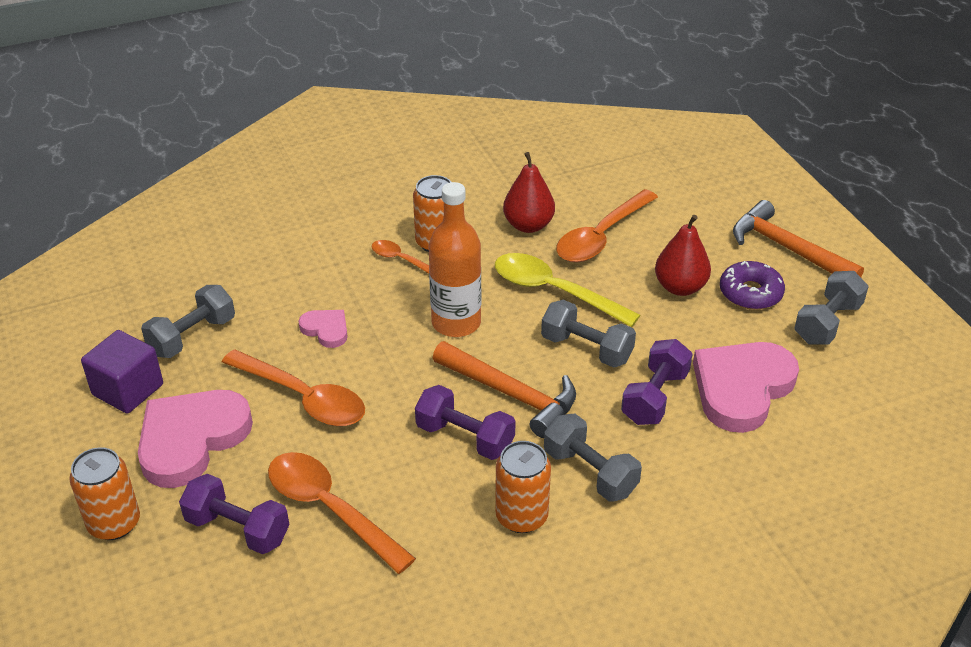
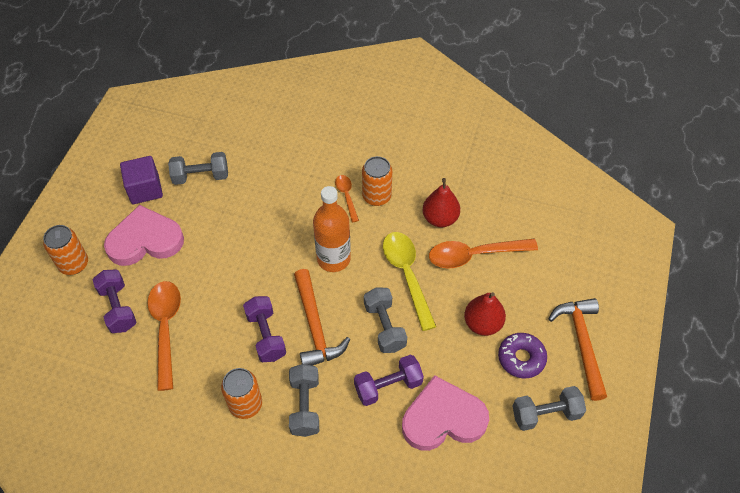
camera: 40 degrees right, 15 degrees up
orange spoon [222,349,365,426] -> none
pink heart [299,310,348,348] -> none

